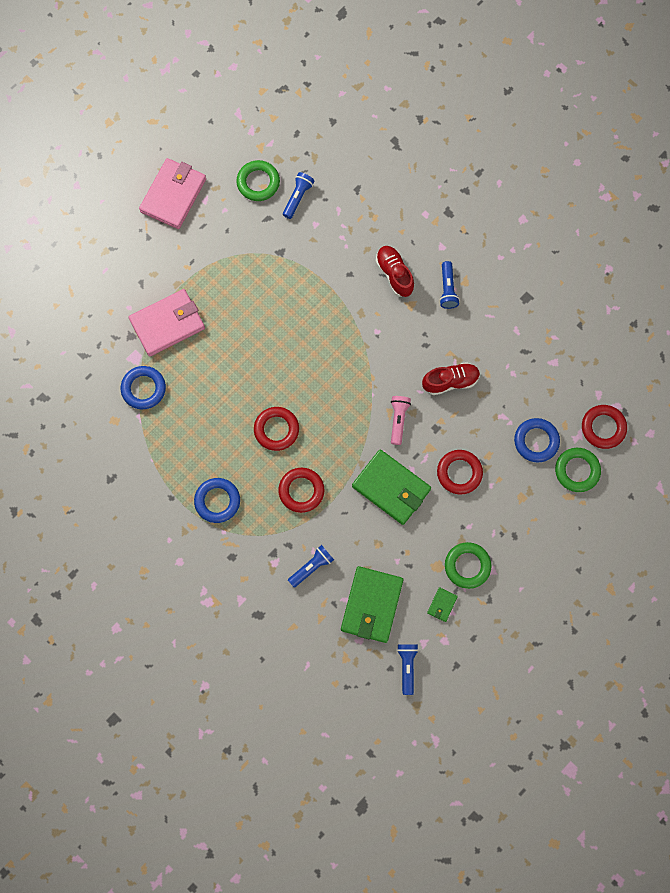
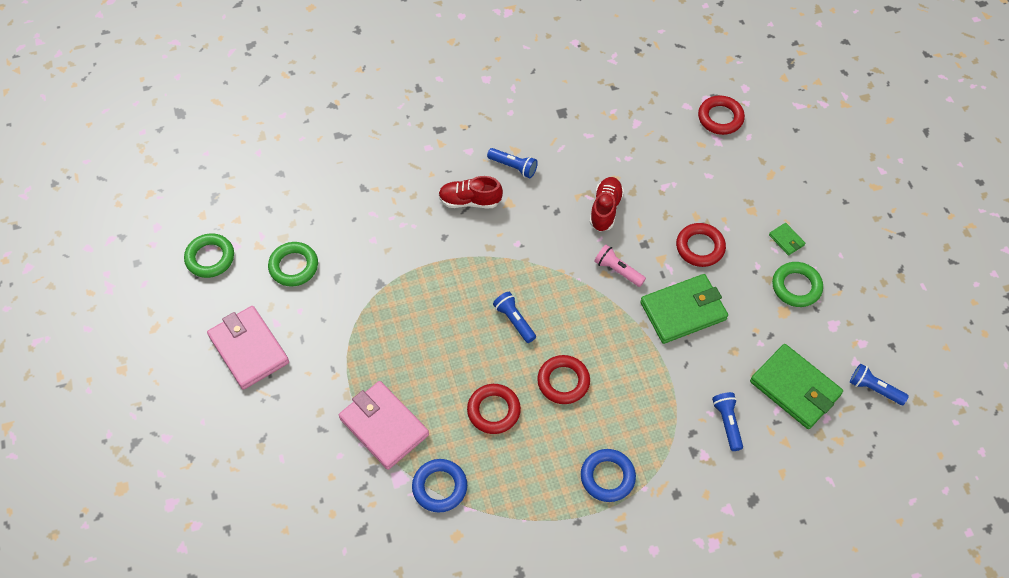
camera: 60 degrees left, 15 degrees down
pink wallet [129,289,205,357] -> pink wallet turned 45 degrees counterclockwise [339,381,429,470]
red ring [278,468,325,513] -> red ring moved to [467,384,521,434]
blue flashlight [283,172,315,219] -> blue flashlight moved to [493,292,536,343]
green wallet [427,587,458,622] -> green wallet moved to [769,223,805,256]
blue ring [514,418,560,462] -> none
green ring [555,448,601,492] -> green ring moved to [184,233,234,278]

